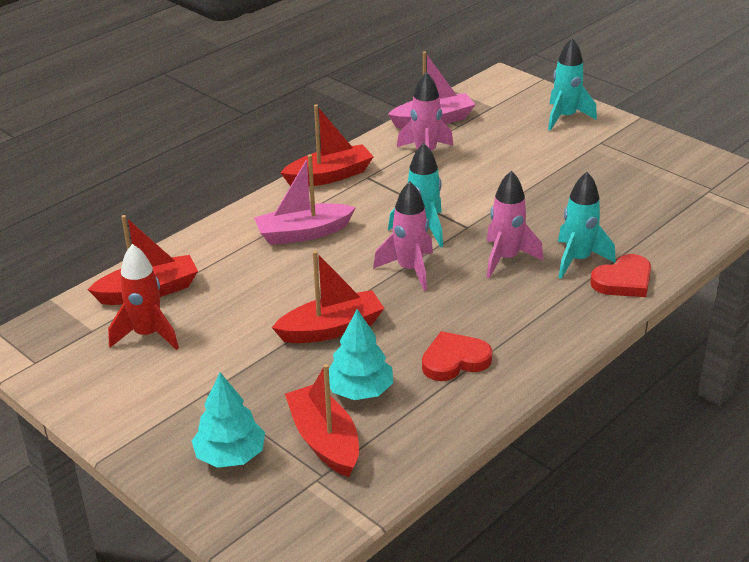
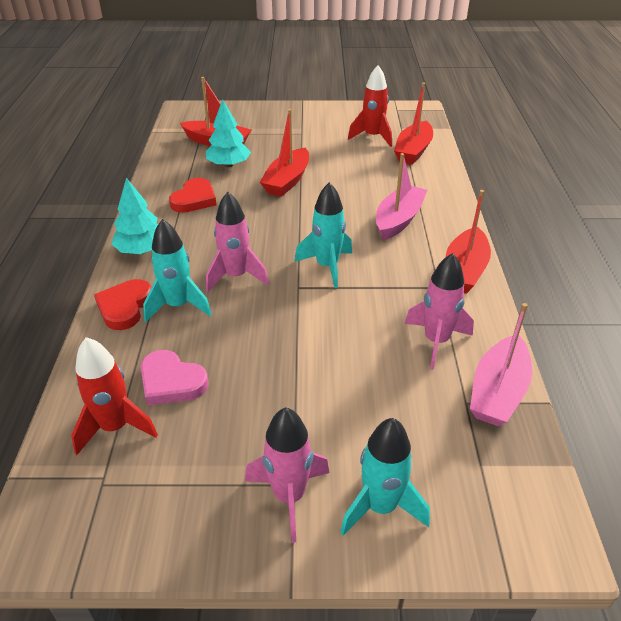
camera: 135 degrees right, 5 degrees up
turquoise tree [192,372,265,468] -> turquoise tree moved to [111,178,158,254]
pink rocket [373,181,433,291] -> pink rocket moved to [245,407,329,543]
none -> red rocket [71,337,158,455]
none -> pink heart [141,350,209,405]

